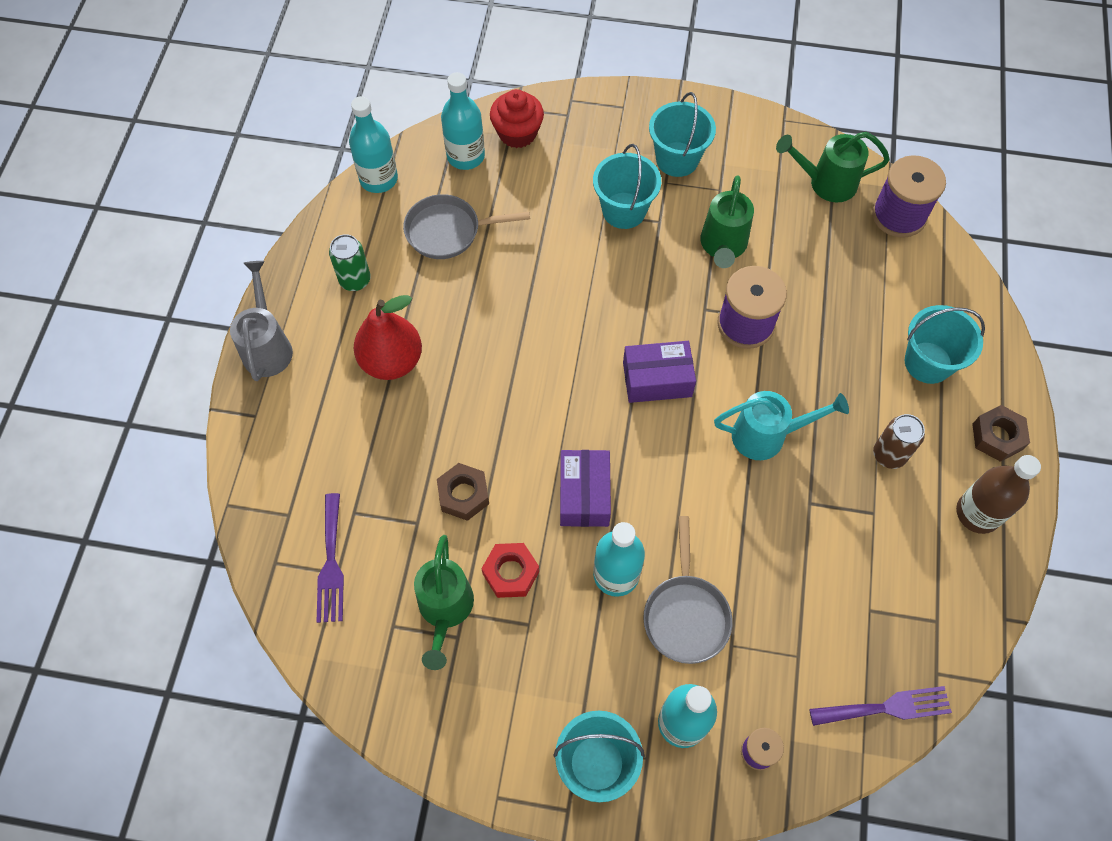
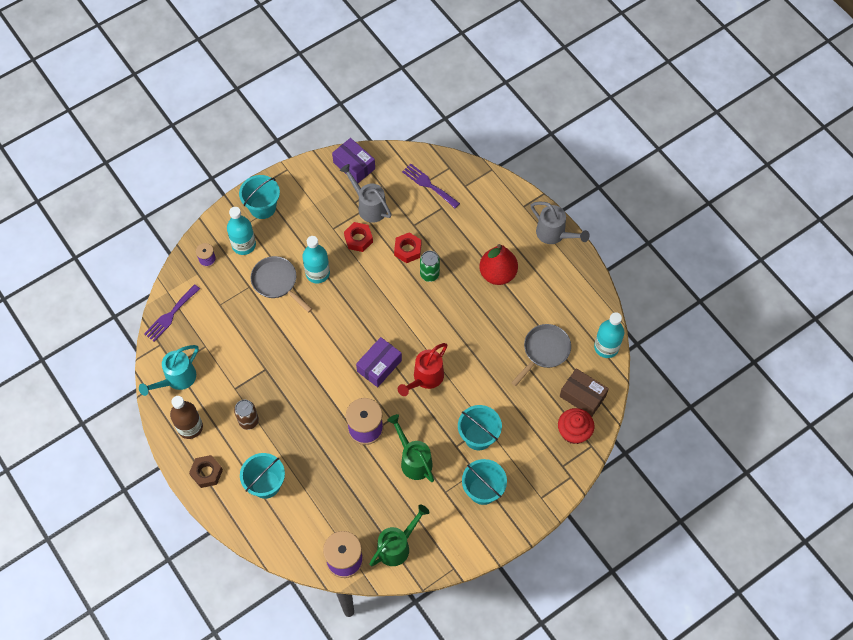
camera: 135 degrees right, 0 degrees up
green can [329,234,371,291] -> green can moved to [420,251,440,282]
green watering can [414,535,474,670] -> grey watering can [340,164,392,223]
brown nut [437,463,489,521] -> red nut [394,232,421,263]
turquoise bottle [441,72,485,170] -> brown box [560,368,609,417]
purple box [560,450,611,527] -> purple box moved to [332,138,375,183]
turquoise watering can [714,391,849,460] -> turquoise watering can moved to [139,345,199,396]
none -> red watering can [398,343,447,396]

